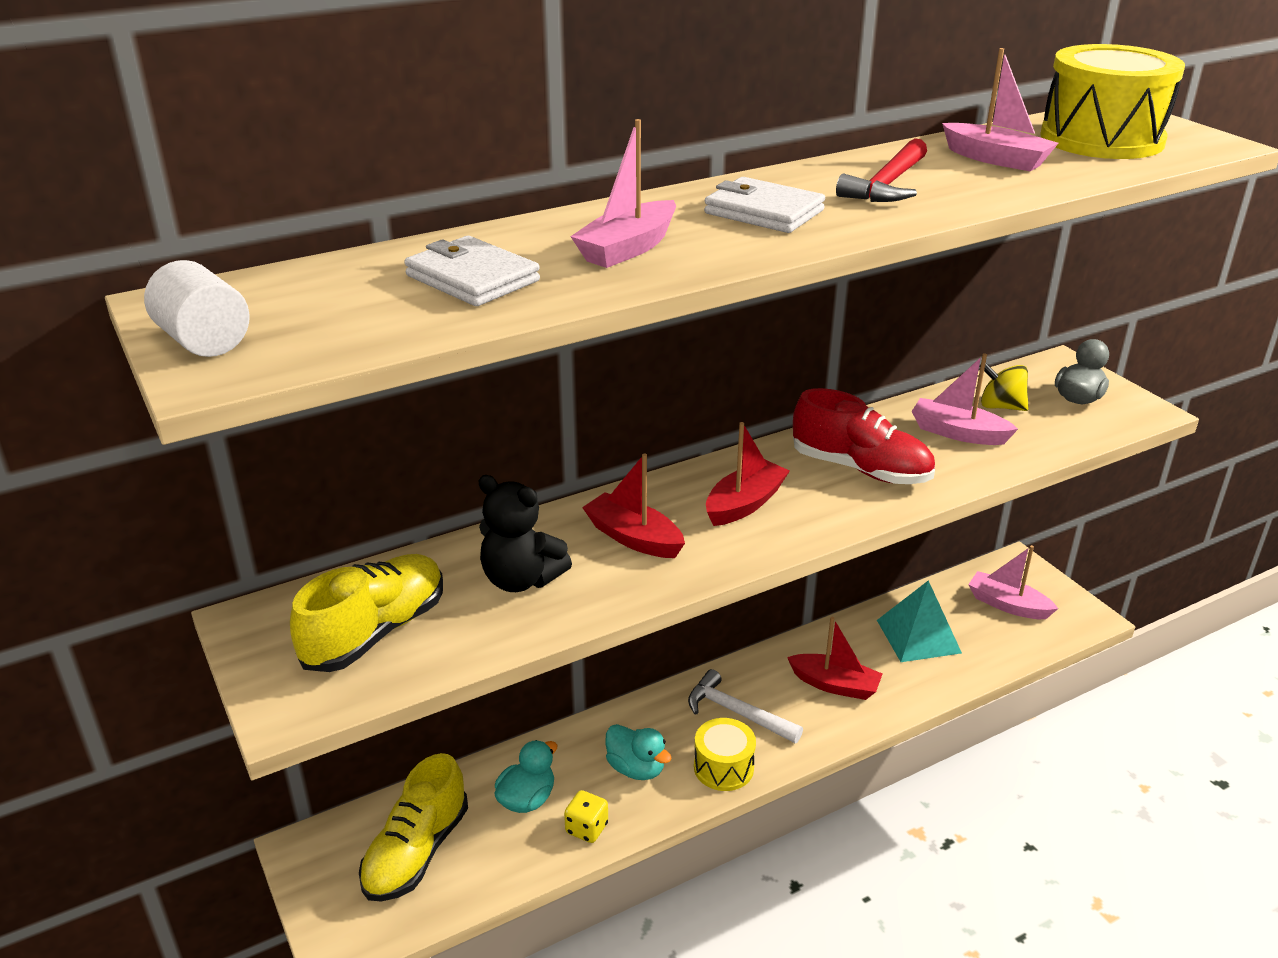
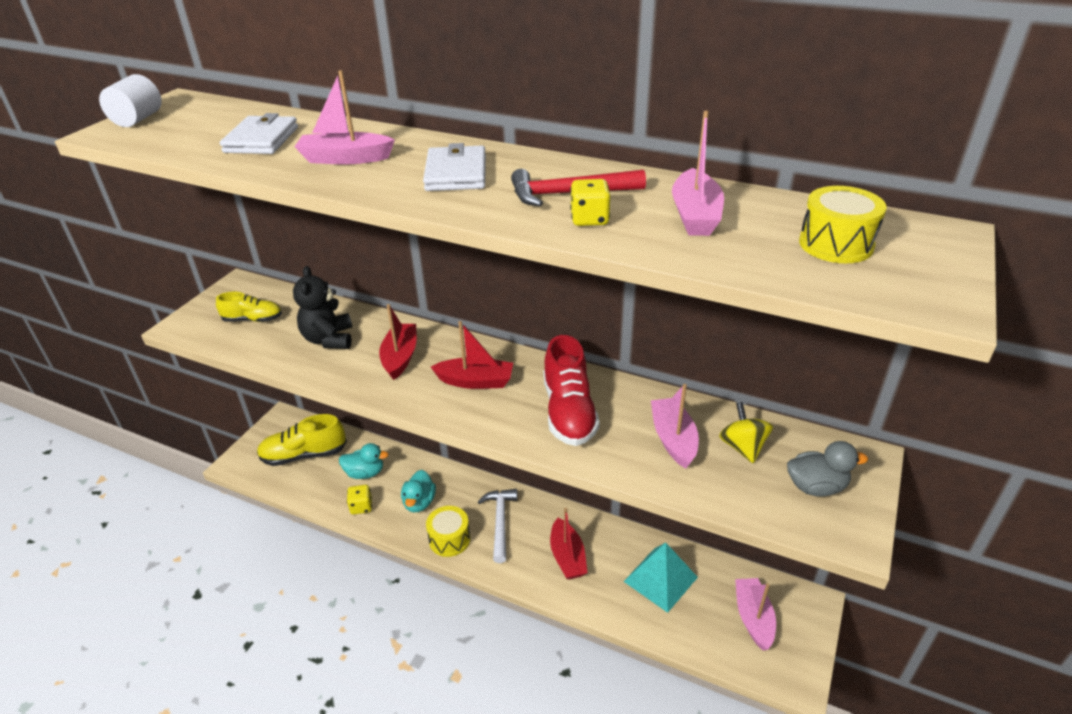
camera: 55 degrees right, 5 degrees up
yellow shoe [290,554,443,672] -> yellow shoe [216,292,282,322], size x0.61
yellow drum [1040,44,1185,159] -> yellow drum [799,186,887,263], size x0.56
none -> yellow dice [570,179,610,226]

